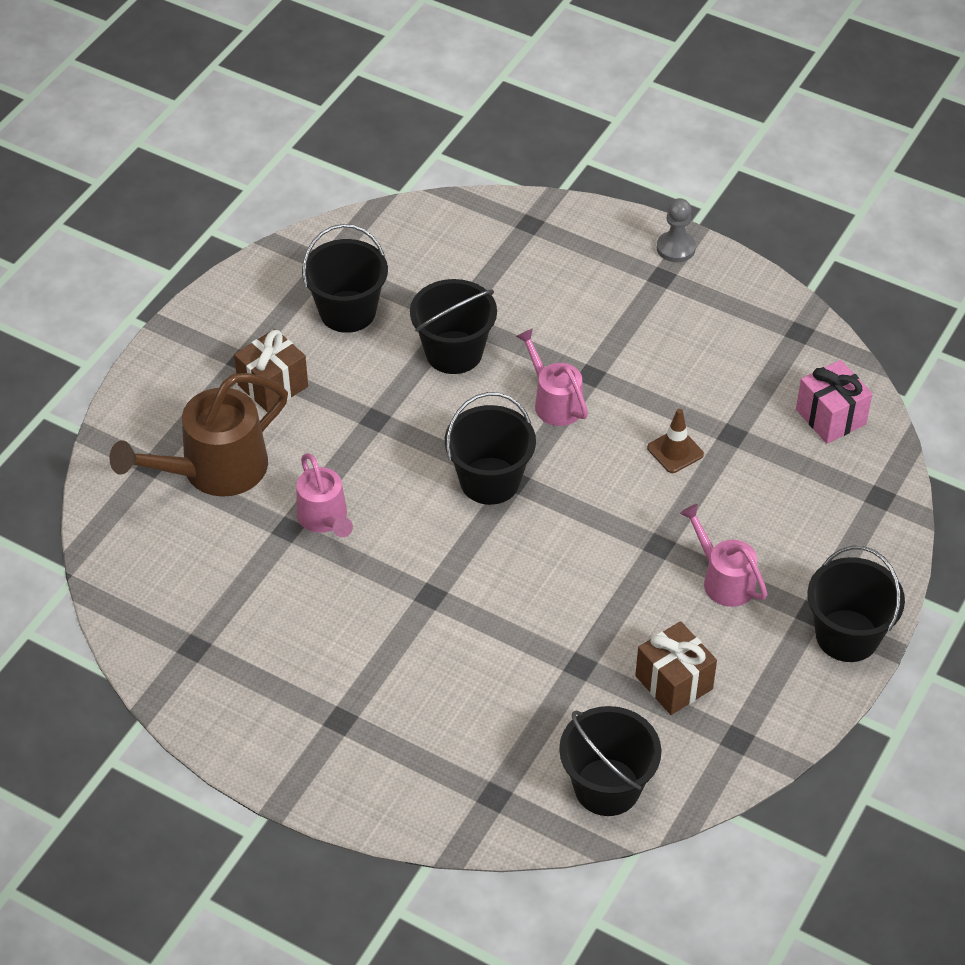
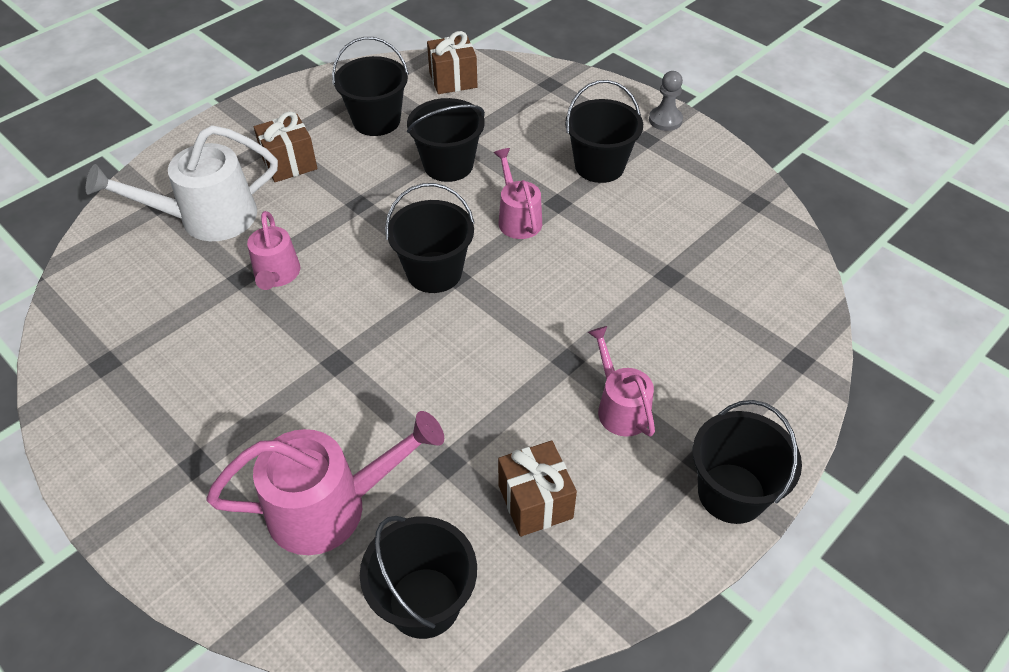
camera: 15 degrees right, 0 degrees up
brown watering can [109,373,288,497] -> white watering can [86,125,278,241]
brown traffic cone [647,409,704,473] -> none
pink gift [796,360,872,443] -> none
none -> pink watering can [206,411,444,555]
none -> brown gift [427,31,477,94]
none -> black bucket [565,80,643,183]

